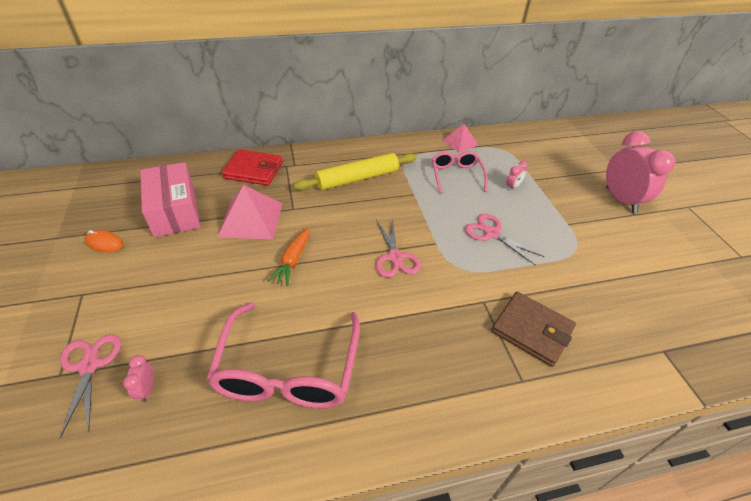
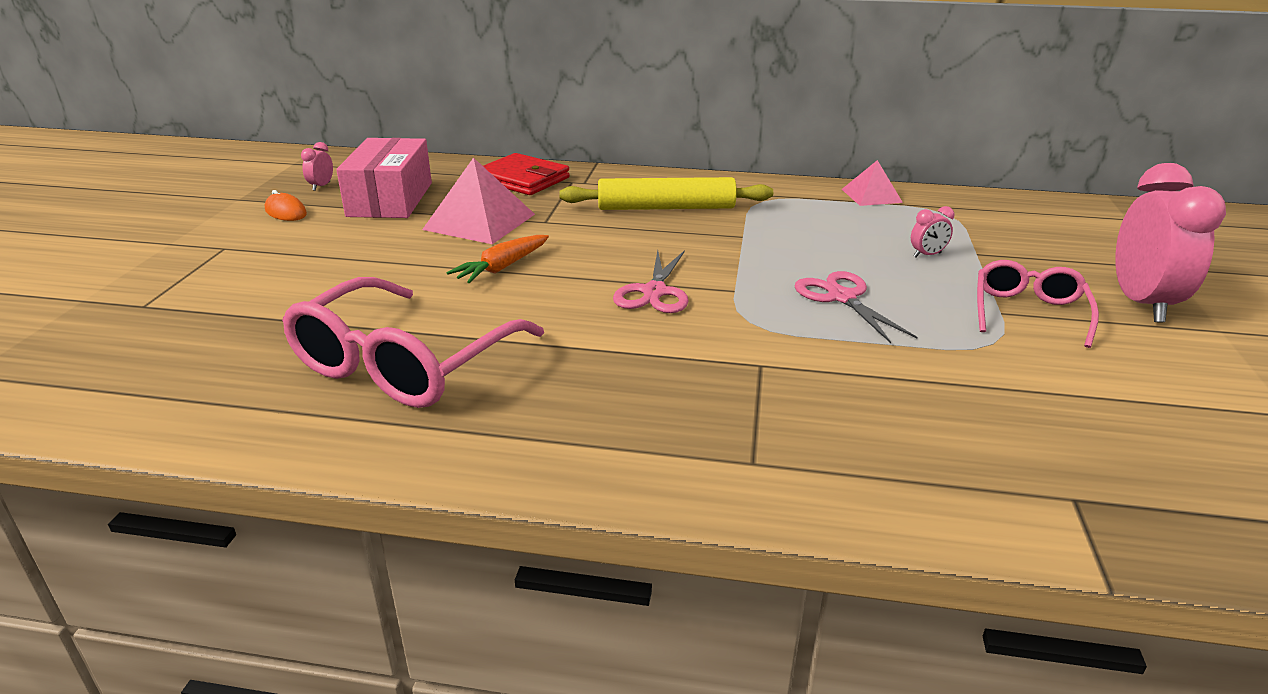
camera: 25 degrees right, 15 degrees down
pink scissors [60,334,121,438] -> none
pink clock [123,355,154,402] -> pink clock moved to [301,142,333,191]
pink glasses [432,151,488,193] -> pink glasses moved to [977,260,1099,348]
brown wallet [491,292,576,367] -> none

